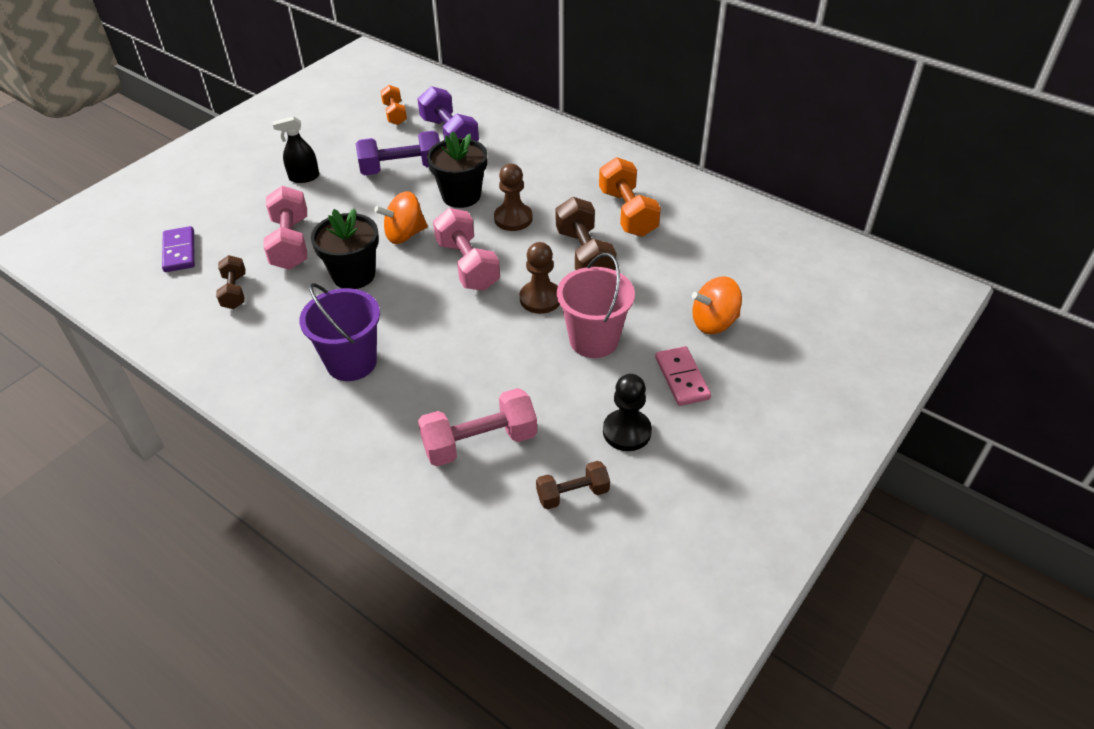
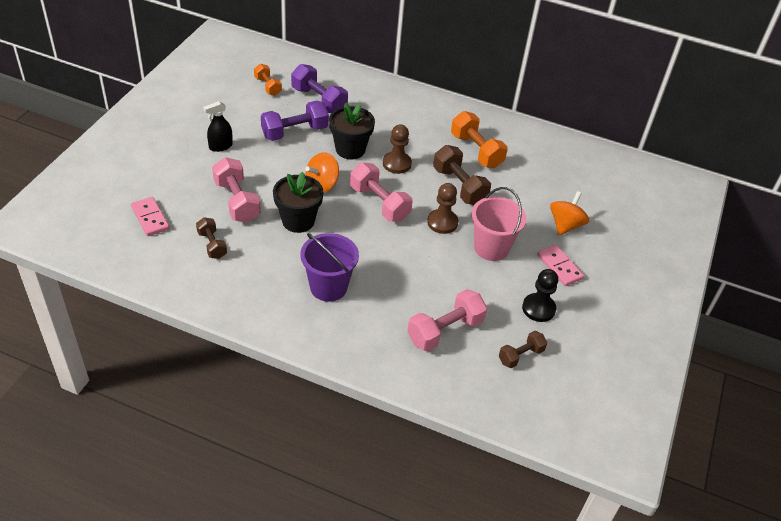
camera: 20 degrees left, 0 degrees up
purple domino [162,226,195,272] -> pink domino [131,197,170,236]
orange spinning top [692,276,742,334] -> orange spinning top turned 150 degrees clockwise [550,191,589,236]

